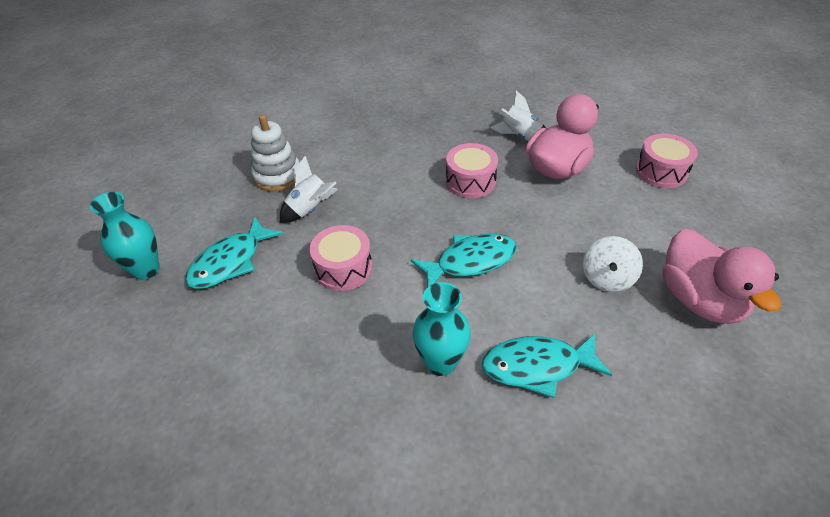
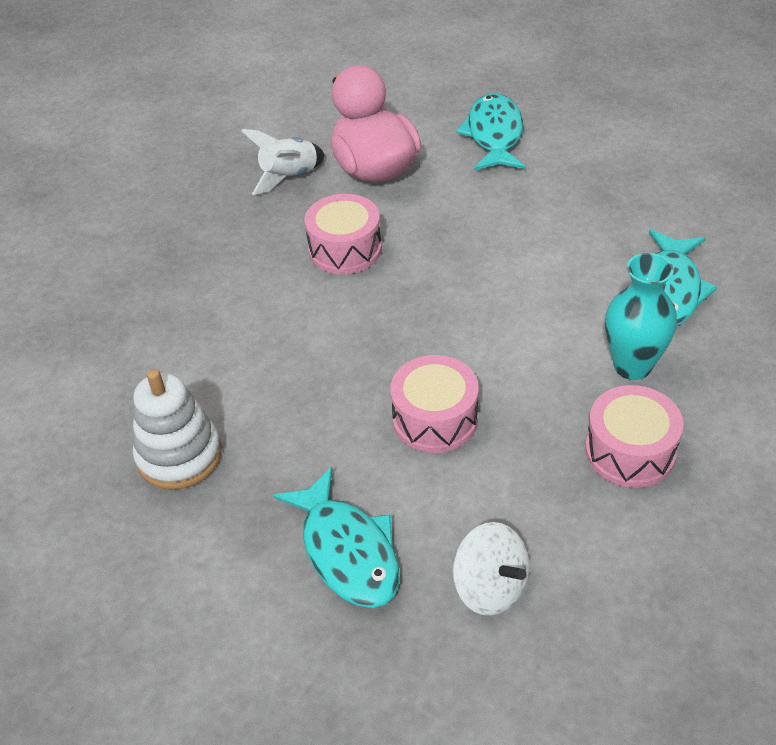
camera: 65 degrees left, 0 degrees up
turquoise vase [90,192,160,280] -> none
white rocket [280,156,338,223] -> none
turquoise fish [411,233,517,287] -> turquoise fish moved to [456,93,525,170]
white spinning top [583,236,643,292] -> white spinning top moved to [452,522,529,616]
pink drum [636,133,698,188] -> pink drum moved to [585,385,684,488]
pink duck [662,229,781,324] -> none

